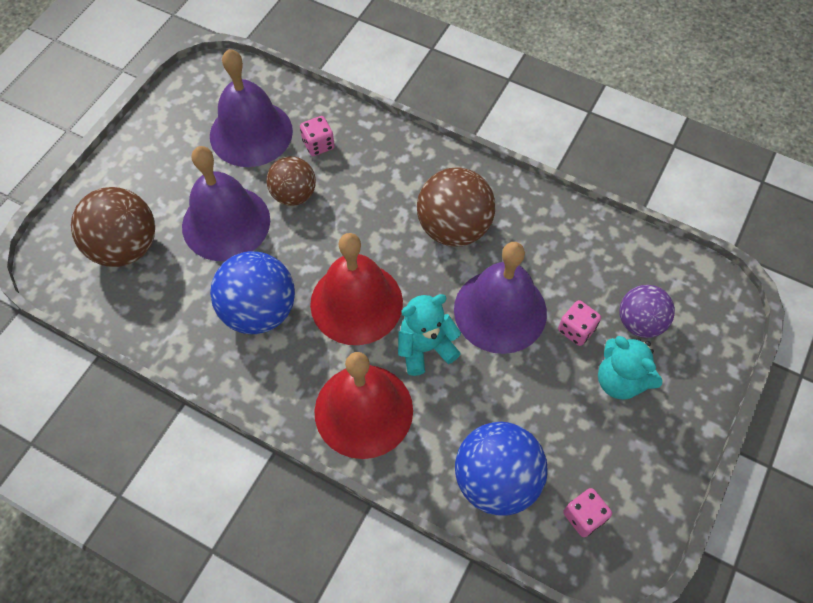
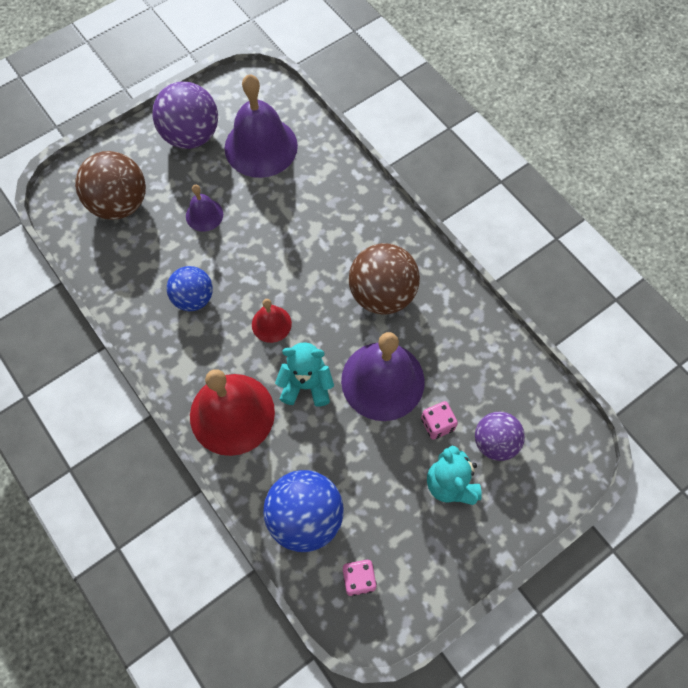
camera: 25 degrees right, 5 degrees up
purple bell [182,146,270,261] -> purple bell [186,185,223,232], size x0.49
blue ball [210,251,295,334] -> blue ball [167,266,213,311], size x0.65
brown ball [267,156,316,206] -> none
pink dice [300,116,335,156] -> none
red bell [310,233,403,345] -> red bell [252,299,292,343], size x0.49
none -> purple ball [152,82,218,149]

